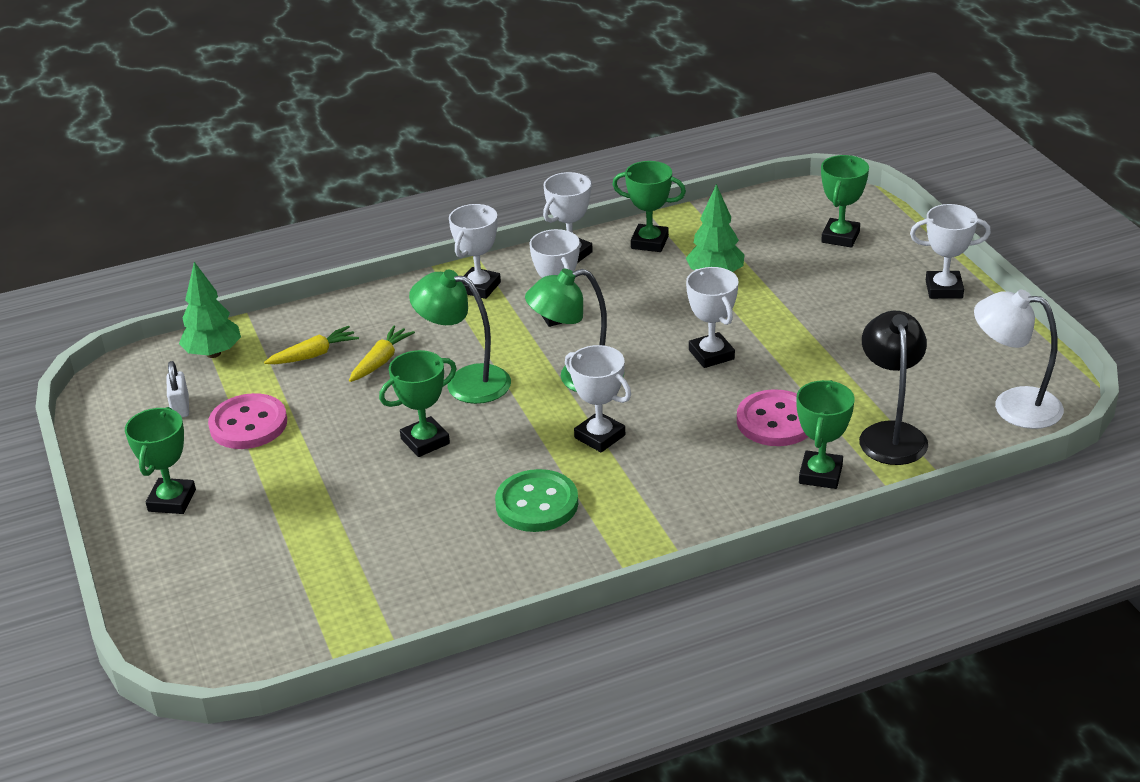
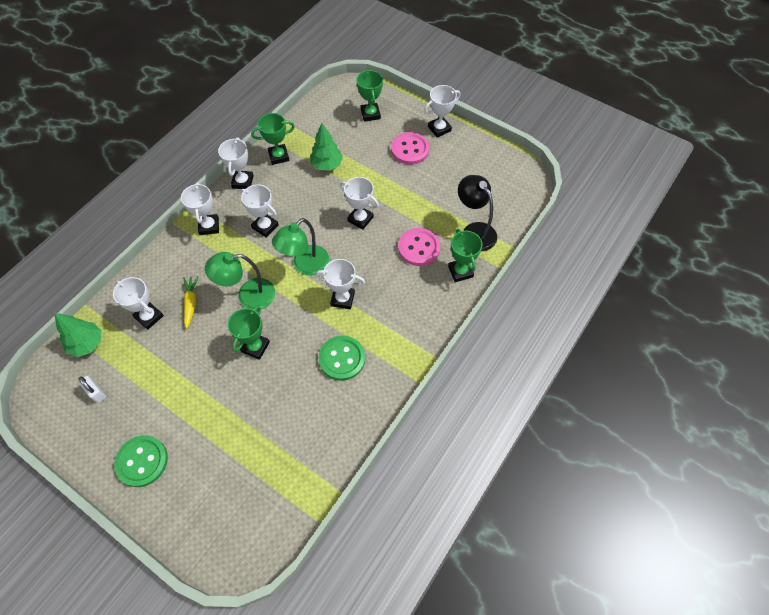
camera: 35 degrees left, 25 degrees up
green trophy [125,407,196,514] -> green button [114,435,168,487]
pink button [208,393,287,449] -> pink button moved to [391,132,429,165]
yellow carrot [264,326,359,364] -> white trophy [113,277,164,330]
white lamp [974,289,1064,429] -> none

